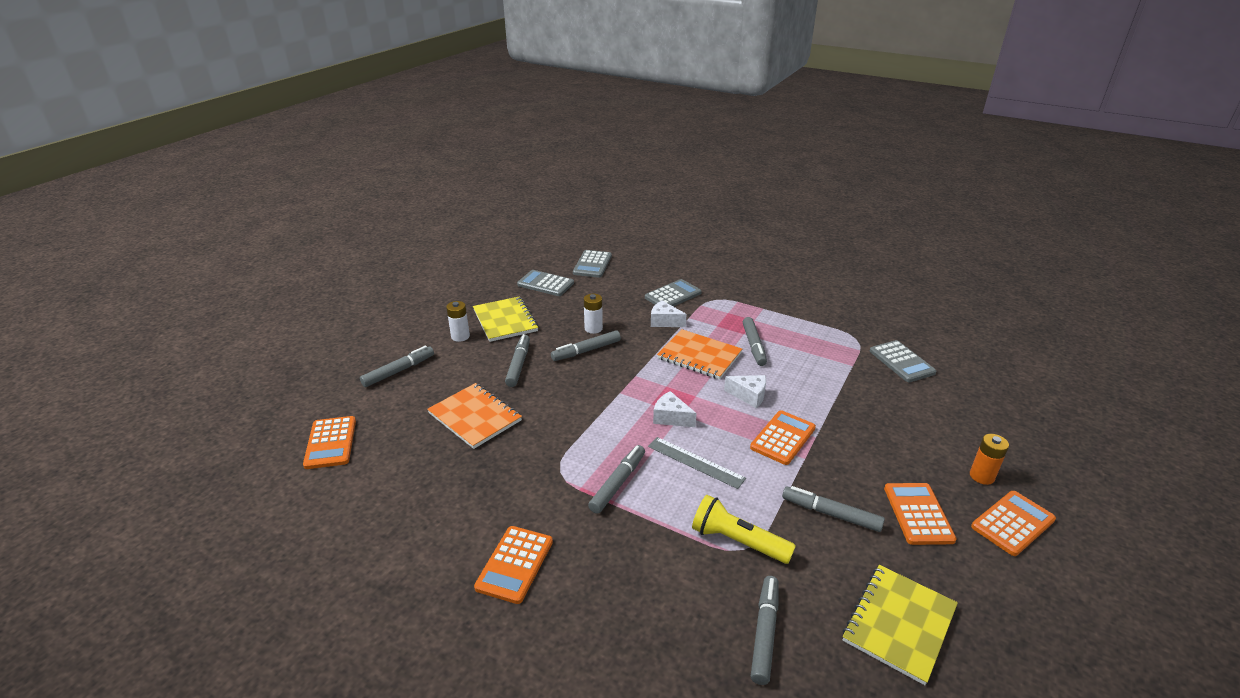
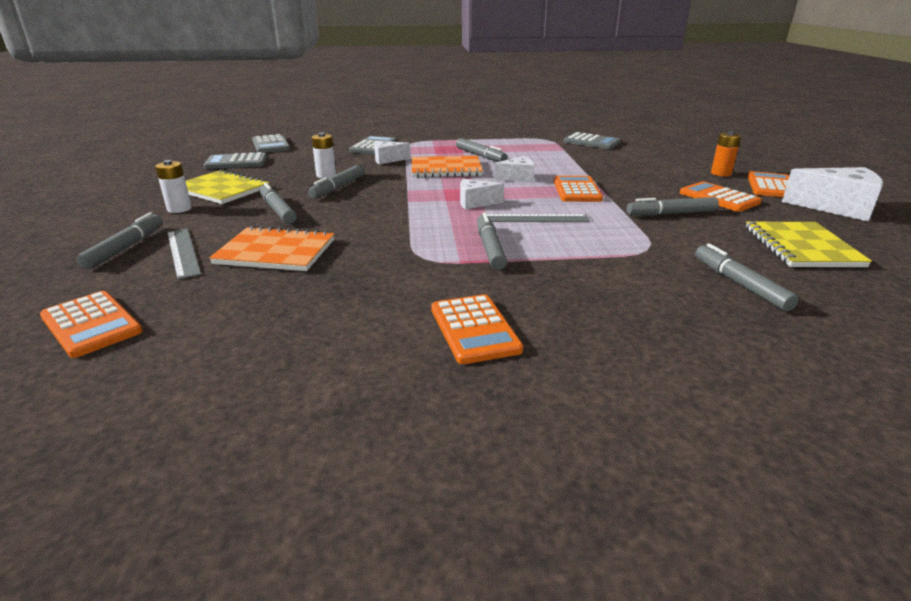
camera: 35 degrees left, 5 degrees down
yellow flashlight [692,495,796,564] -> none
none -> grey ruler [167,229,201,279]
none -> white cheese [782,167,883,221]

